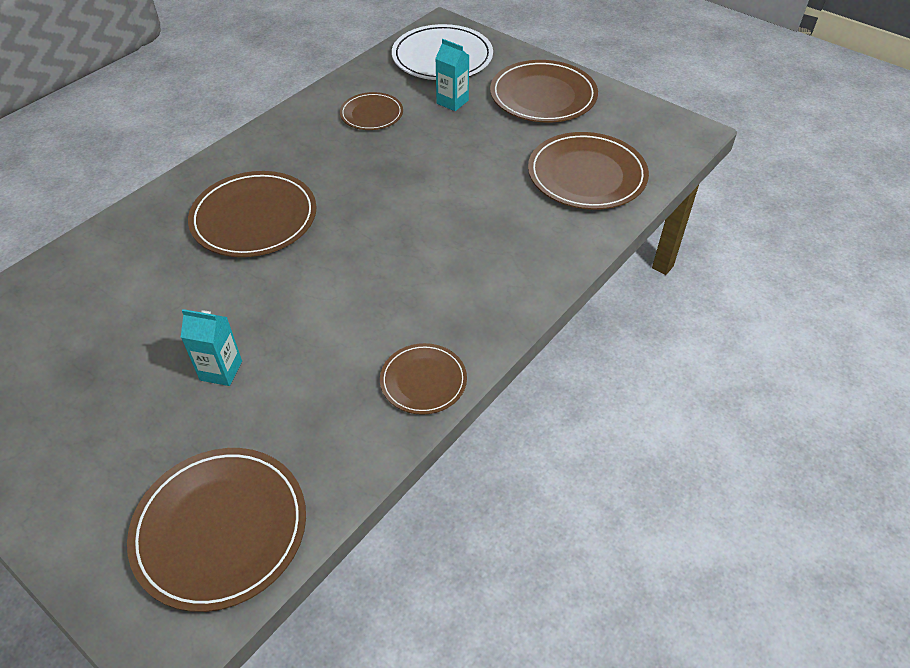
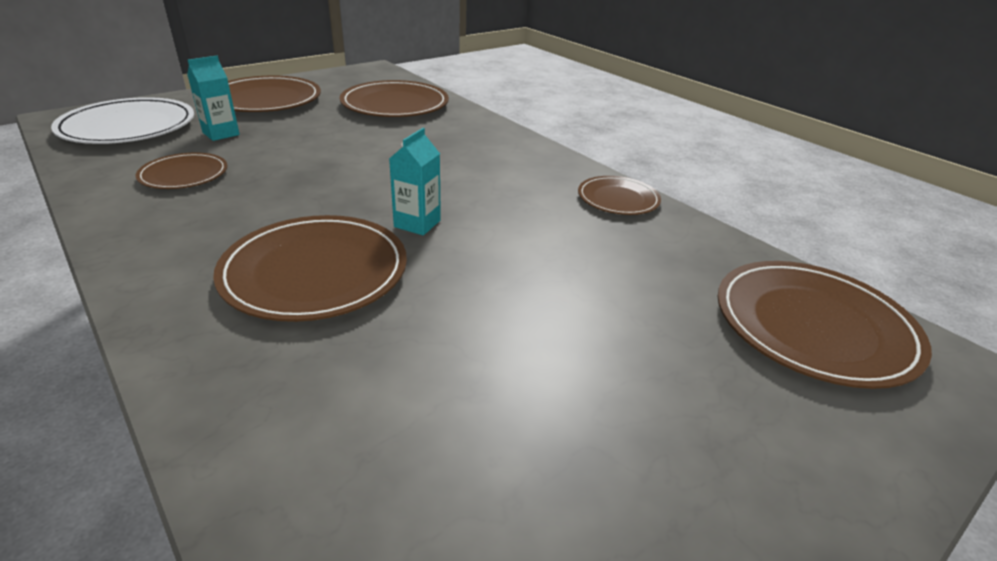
camera: 80 degrees left, 15 degrees down
turquoise carton [181,309,242,386] -> turquoise carton moved to [389,128,441,235]

